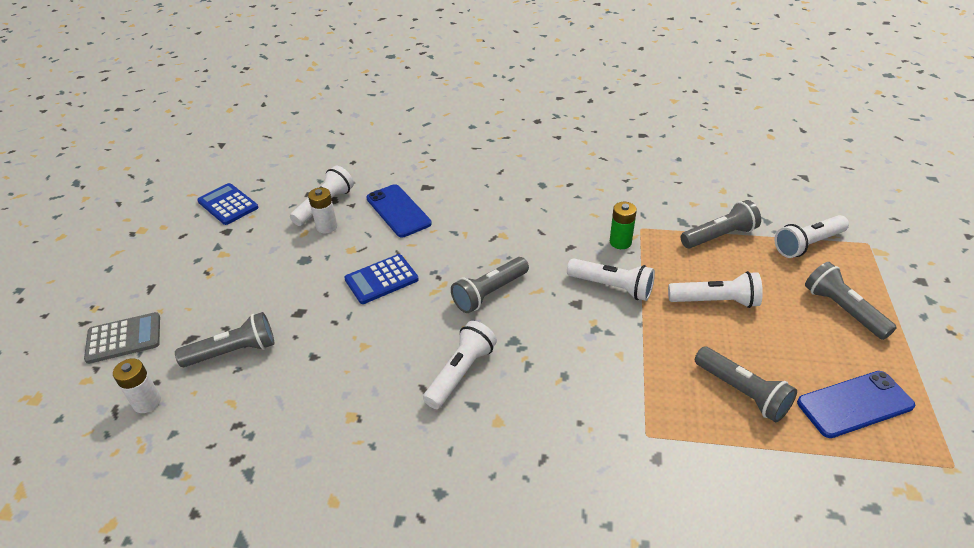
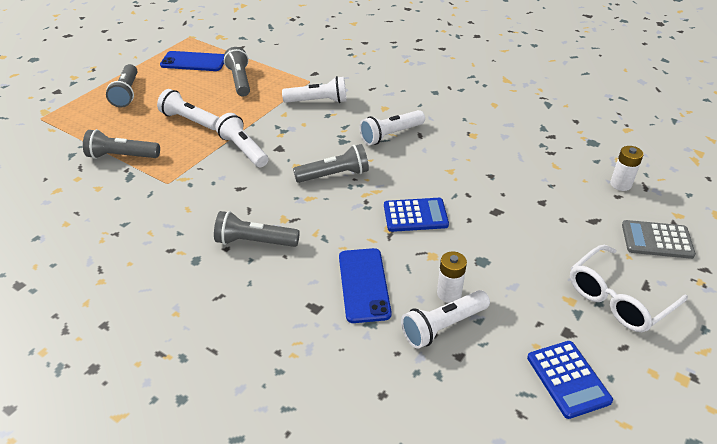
camera: 155 degrees left, 0 degrees up
grey flashlight [175,312,274,367] -> grey flashlight moved to [214,211,300,247]
green battery [610,202,637,249] -> none
white flashlight [774,215,849,258] -> white flashlight moved to [282,76,347,103]
none -> white glasses [570,245,688,332]

